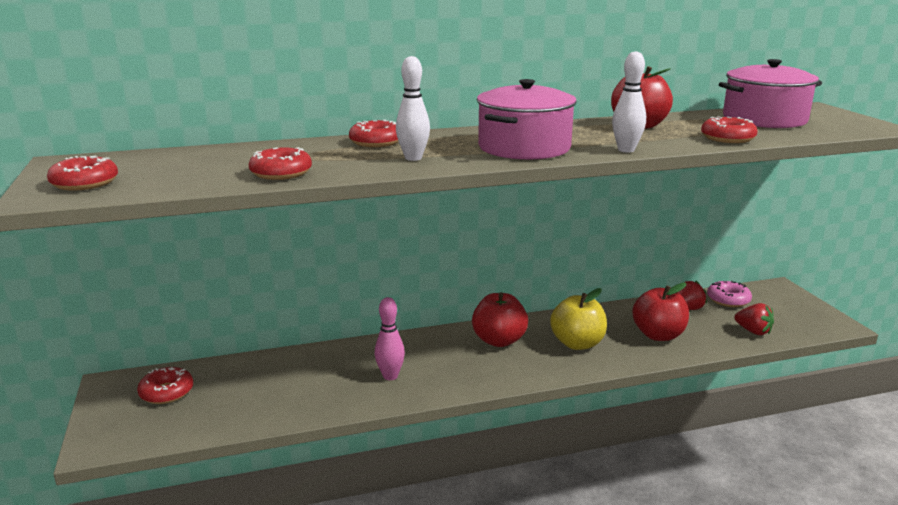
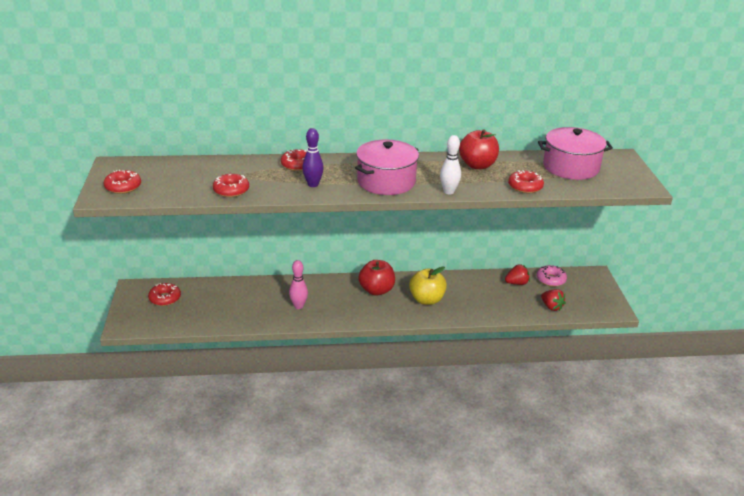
camera: 10 degrees right, 10 degrees up
white bowling pin [396,56,430,161] -> purple bowling pin [302,128,323,187]
red apple [632,283,689,341] -> none

